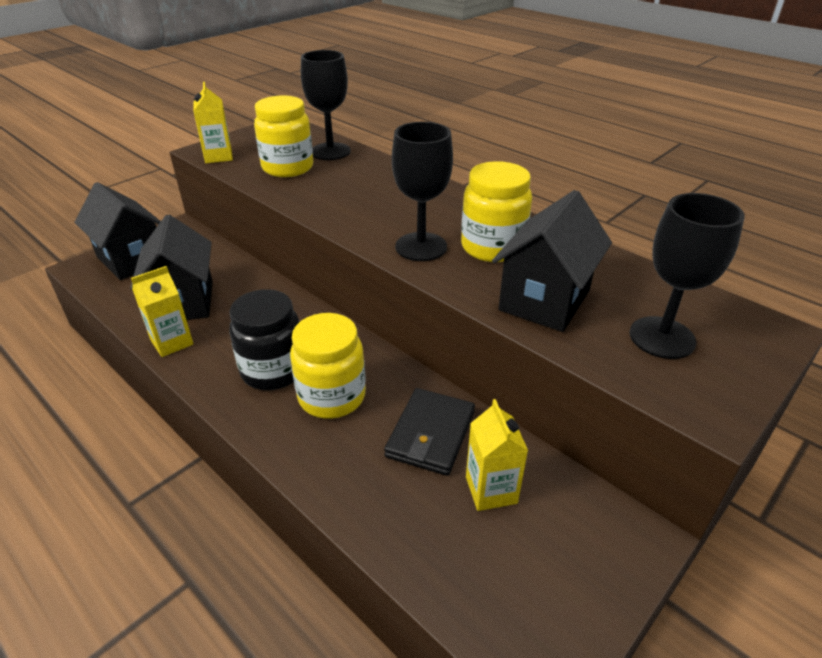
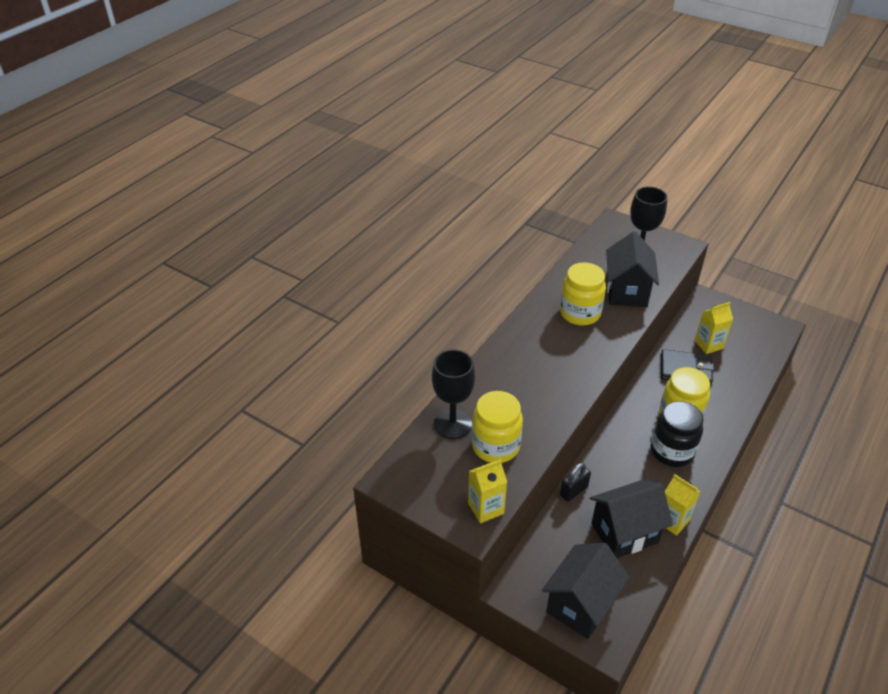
camera: 100 degrees left, 5 degrees up
black goblet [392,122,453,261] -> none
black house [492,190,612,332] -> black house turned 75 degrees clockwise [606,231,659,307]
none -> black padlock [560,463,591,502]

